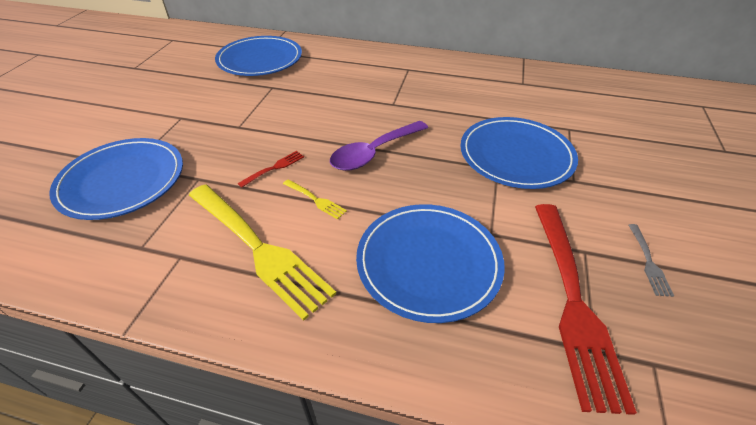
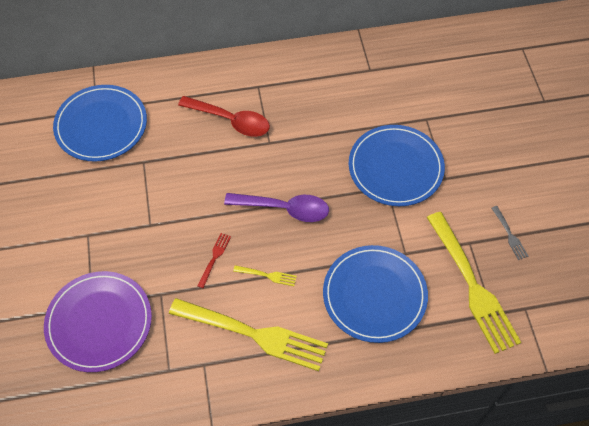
camera: 25 degrees left, 15 degrees up
blue plate [49,138,183,220] -> purple plate [44,271,152,372]
purple spoon [330,121,428,171] -> purple spoon turned 105 degrees counterclockwise [224,193,329,222]
red fork [535,204,637,415] -> yellow fork [427,212,521,354]
none -> red spoon [178,96,270,137]

